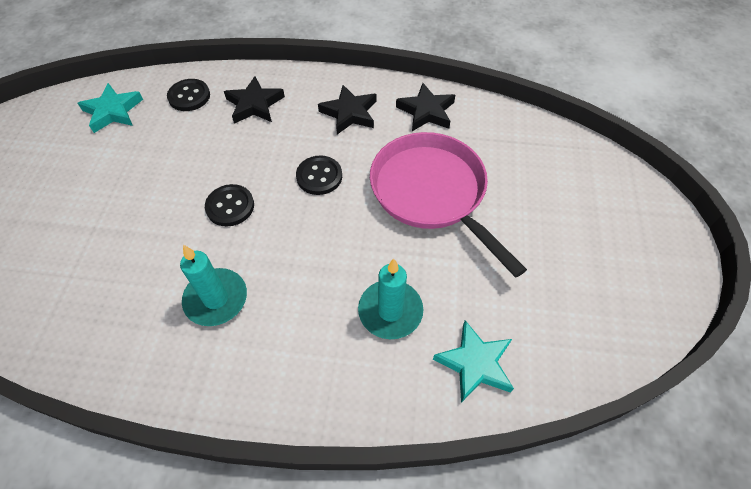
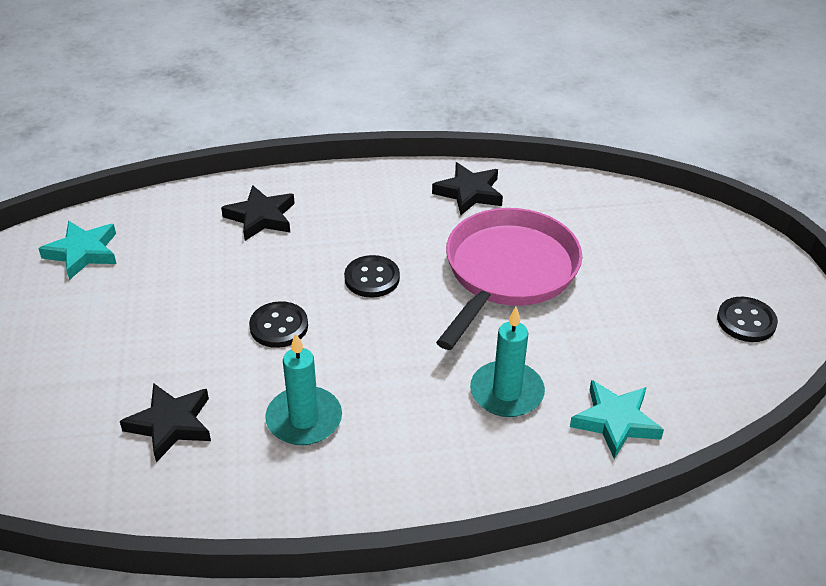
camera: 15 degrees left, 15 degrees down
black button [167,79,210,111] -> black button moved to [717,297,778,342]
black star [318,85,376,134] -> black star moved to [120,383,211,462]
pink pan [370,132,527,278] -> pink pan turned 75 degrees clockwise [436,208,582,350]

